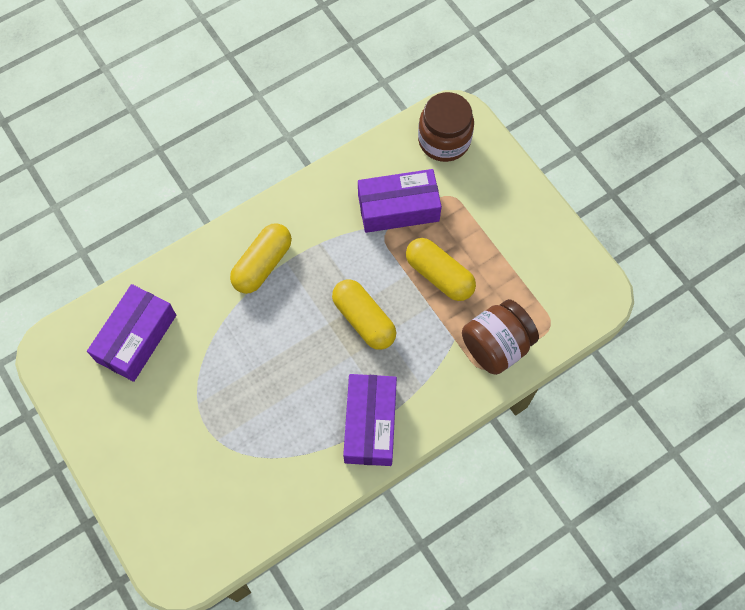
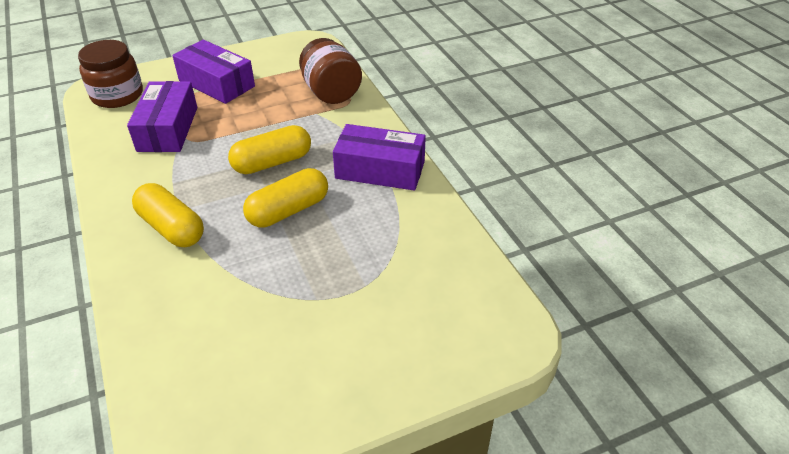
camera: 80 degrees left, 25 degrees down
purple box [87,284,176,382] -> purple box moved to [172,39,255,104]
yellow capsule [406,238,476,301] -> yellow capsule moved to [243,168,328,228]

